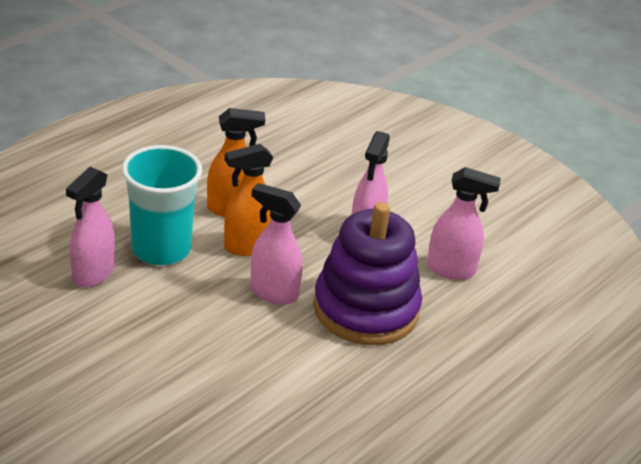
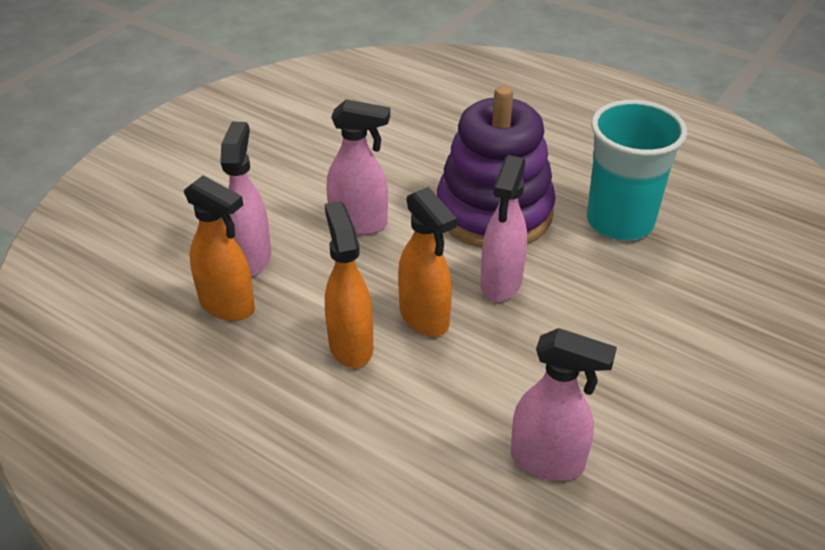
camera: 95 degrees left, 5 degrees up
turquoise cup [122,145,202,265] -> turquoise cup moved to [587,100,687,241]
pink spray bottle [427,167,501,280] -> pink spray bottle moved to [220,122,271,277]
none -> orange spray bottle [184,175,255,321]

